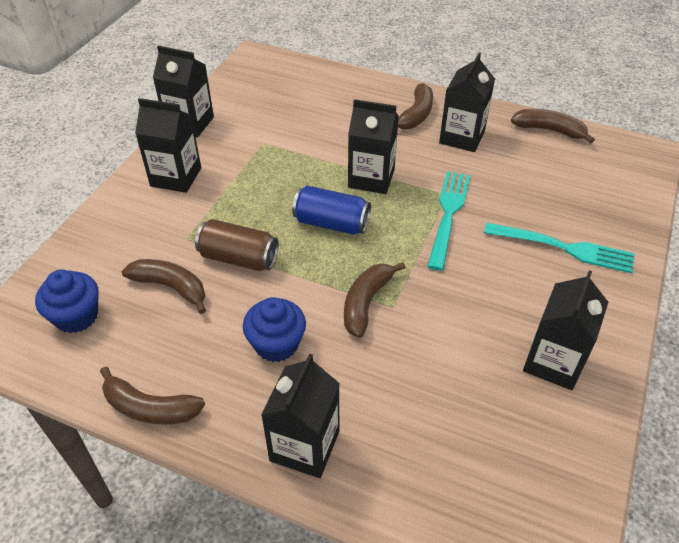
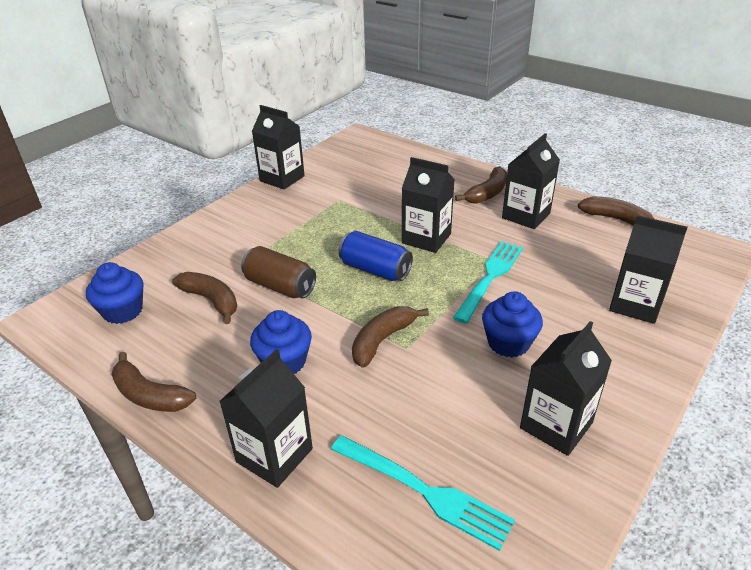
camera: 15 degrees right, 10 degrees down
black carton [135,98,201,193] -> black carton moved to [609,215,687,324]
turquoise fork [484,223,634,273] -> turquoise fork moved to [331,435,515,551]
none -> blue cupcake [482,291,543,358]

